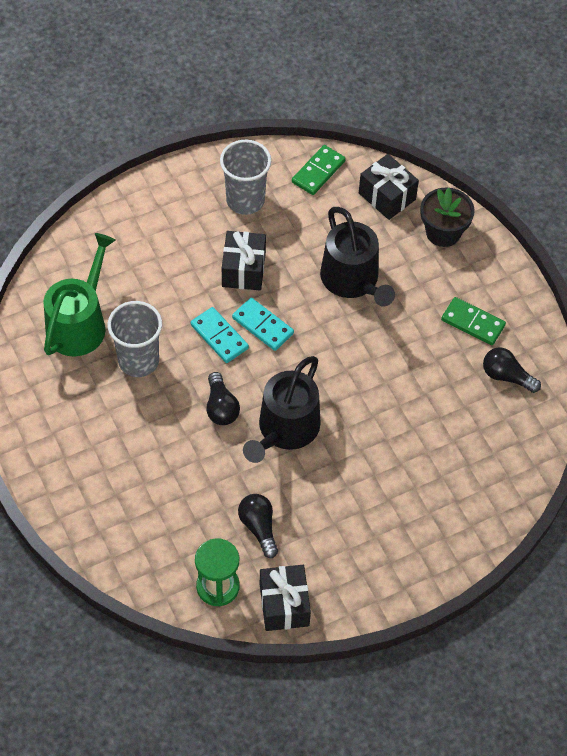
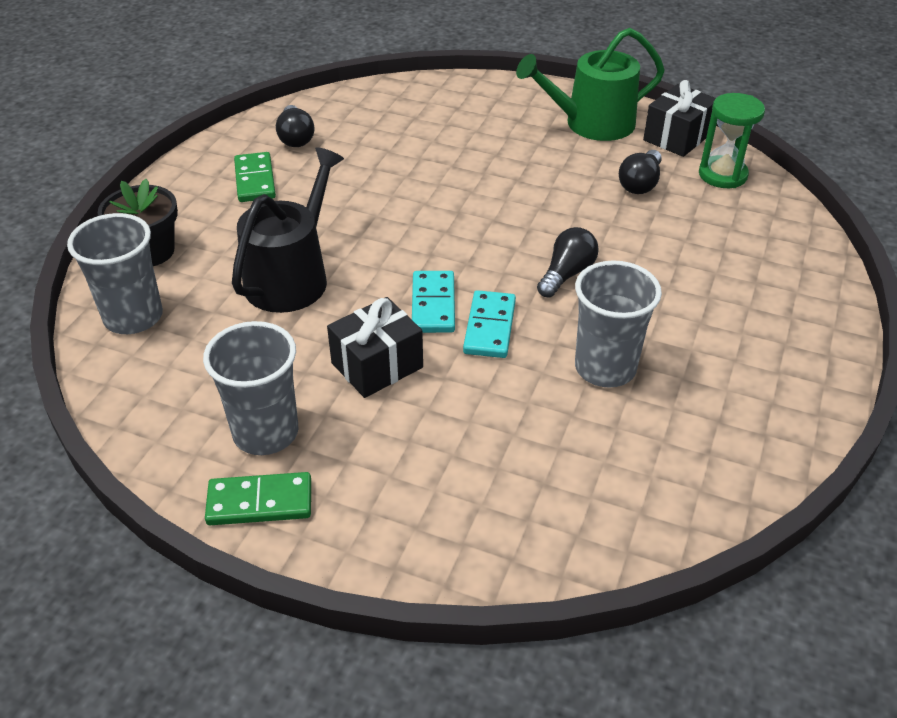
camera: 130 degrees left, 15 degrees down
green watering can [43,233,116,357] -> green watering can moved to [516,28,665,141]
black watering can [243,356,321,463] -> none
green domino [292,145,346,195] -> green domino moved to [205,472,311,525]
black gift [359,154,419,220] -> grey cup [67,213,163,334]

